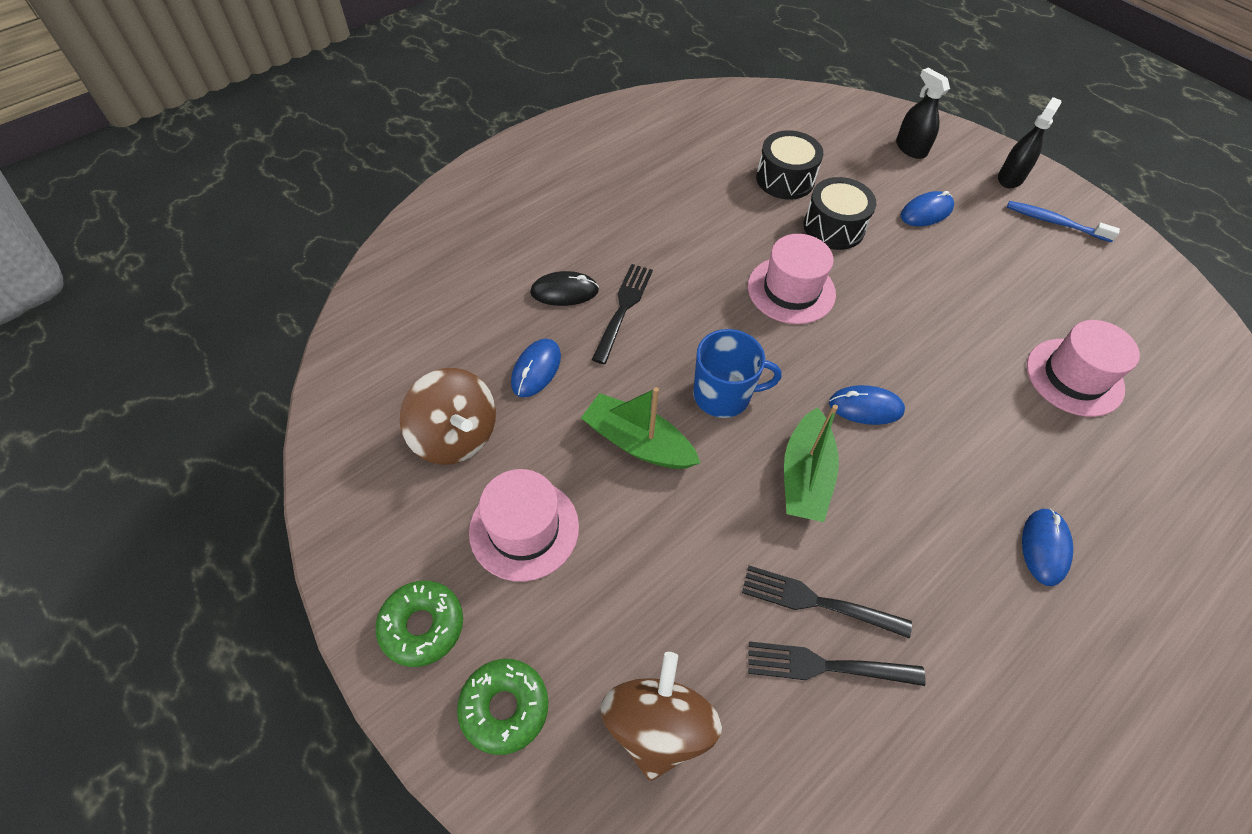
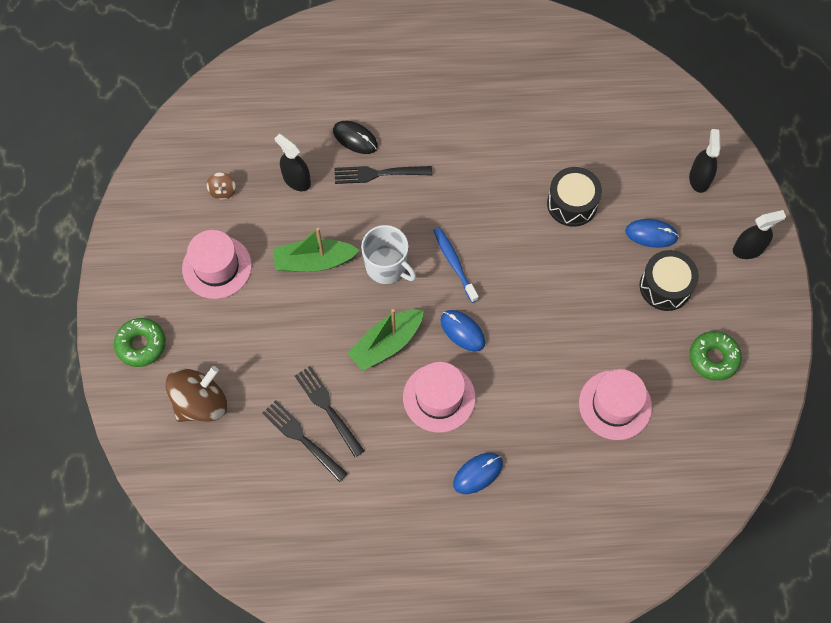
camera: 40 degrees right, 10 degrees up
green donut [375,581,463,667] -> green donut moved to [689,331,742,381]
brown spinning top [400,368,496,465] -> brown spinning top [207,173,236,200], size x0.46
blue mouse [511,339,561,398] -> black spray bottle [275,134,311,191]
green boat [581,387,701,469] -> green boat turned 75 degrees counterclockwise [273,228,359,272]
black fork [592,264,653,364] -> black fork turned 150 degrees counterclockwise [334,166,432,184]
blue mug [693,329,781,418] -> white mug [361,225,416,284]
pink hat [748,234,836,324] -> pink hat moved to [403,362,476,433]
black drum [756,130,824,200] -> black drum moved to [640,250,699,311]
blue toothbrush [1007,201,1120,242] -> blue toothbrush moved to [433,227,479,303]

